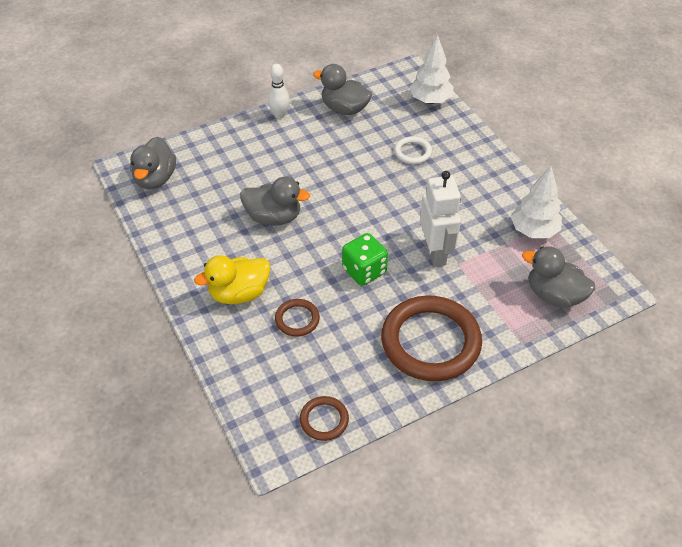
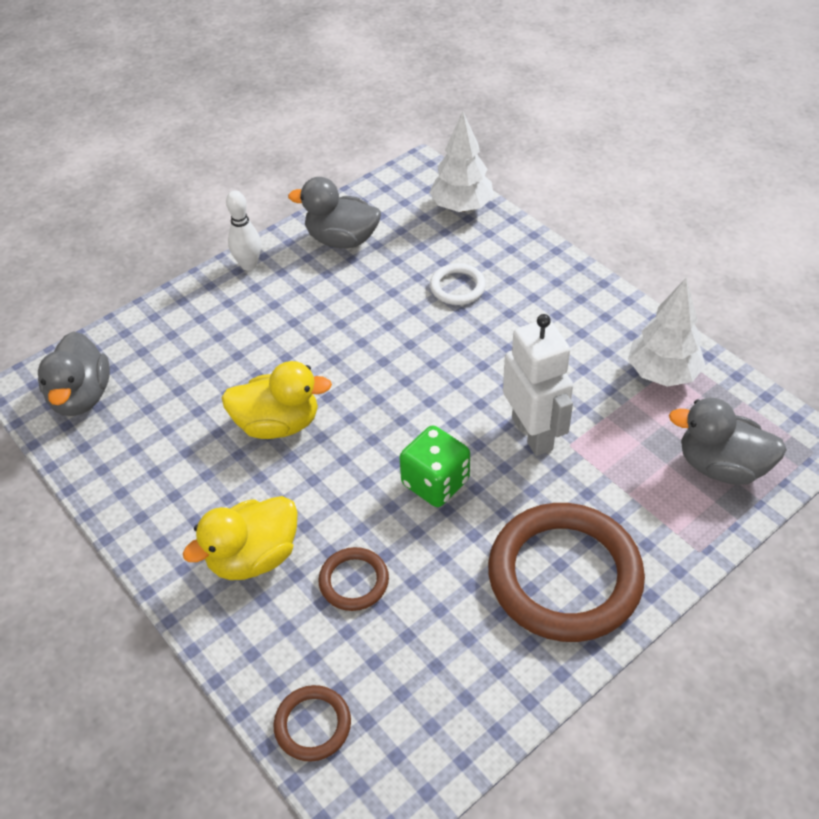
camera: 10 degrees left, 0 degrees up
grey duck [240,177,311,226] -> yellow duck [222,361,332,439]
brown ring [300,396,349,441] -> brown ring moved to [274,685,351,762]

